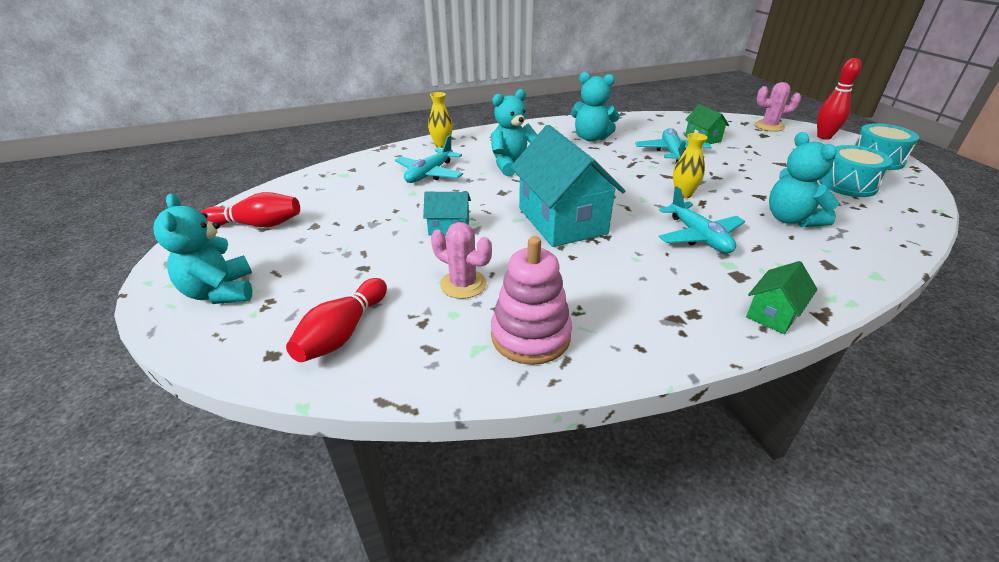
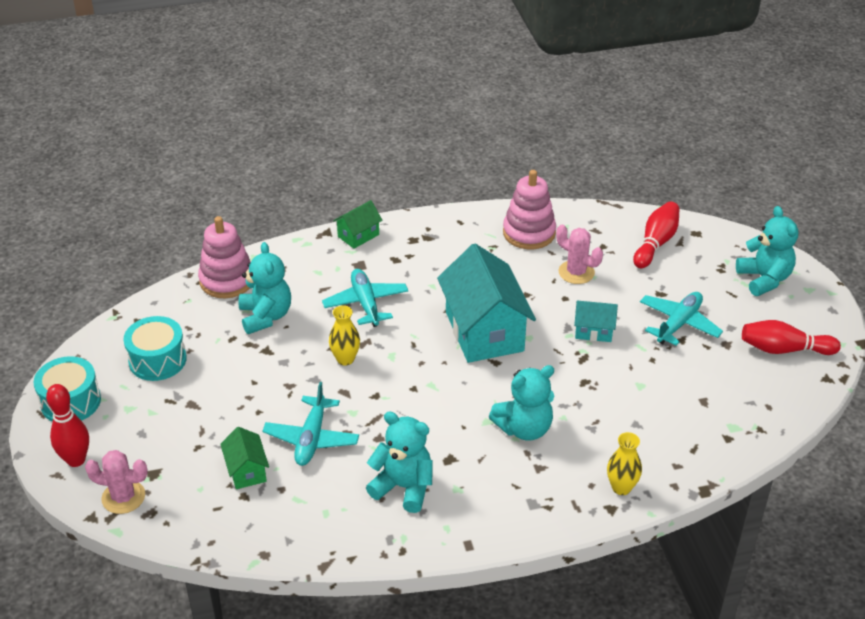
camera: 175 degrees left, 5 degrees up
turquoise plane [395,135,463,183] -> turquoise plane moved to [640,292,723,346]
none -> pink stacking toy [198,216,251,298]

